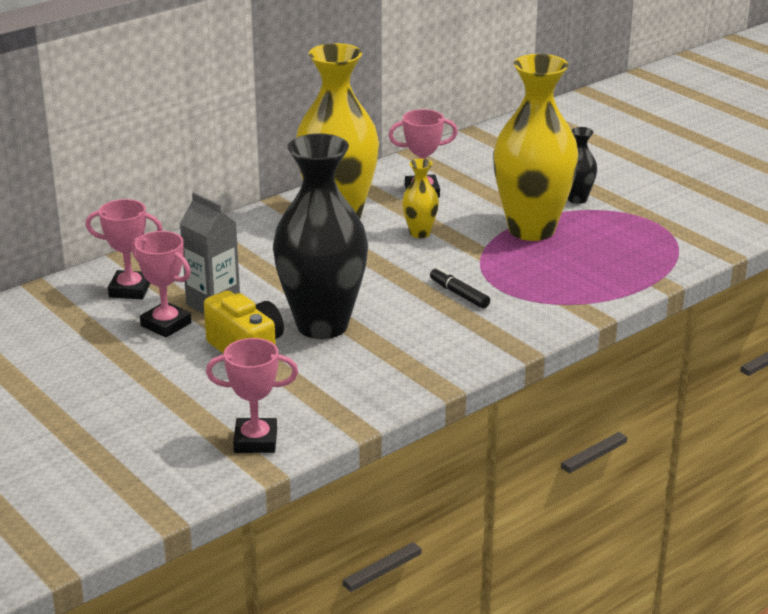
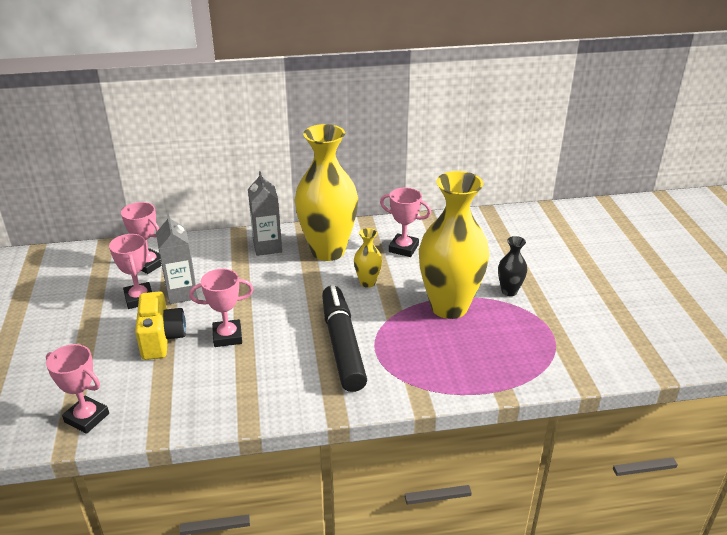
camera: 30 degrees right, 5 degrees up
black vase [273,133,368,339] -> pink trophy [189,269,254,347]
black marker [430,267,490,309] -> black marker [322,285,367,392], size x2.27
none -> grey carton [248,171,282,256]

